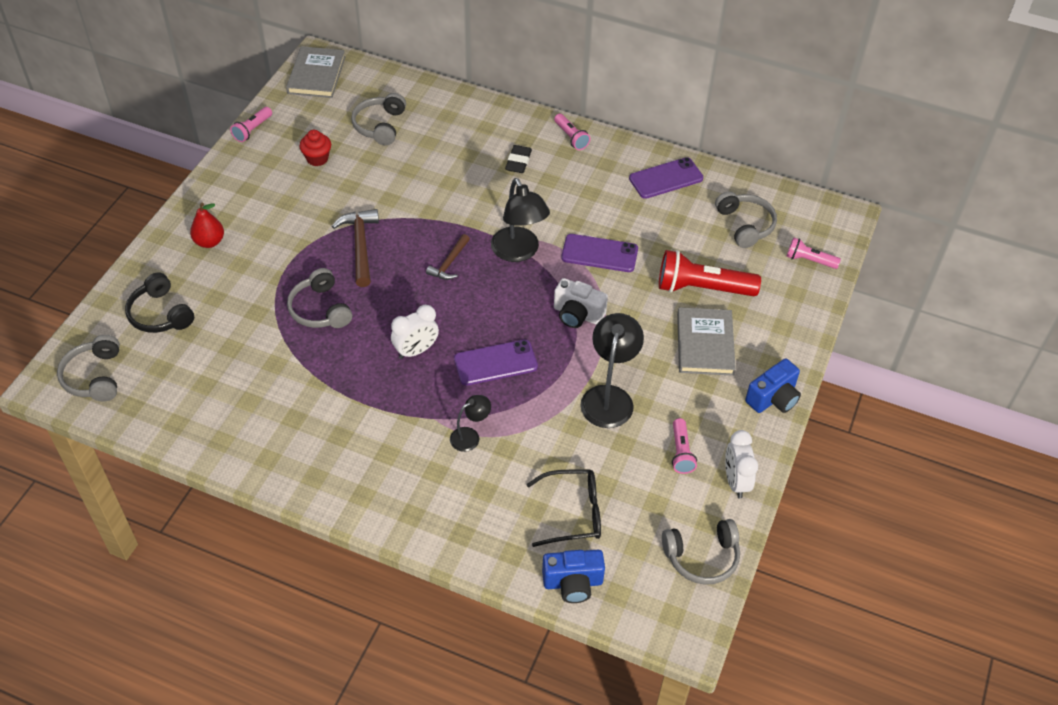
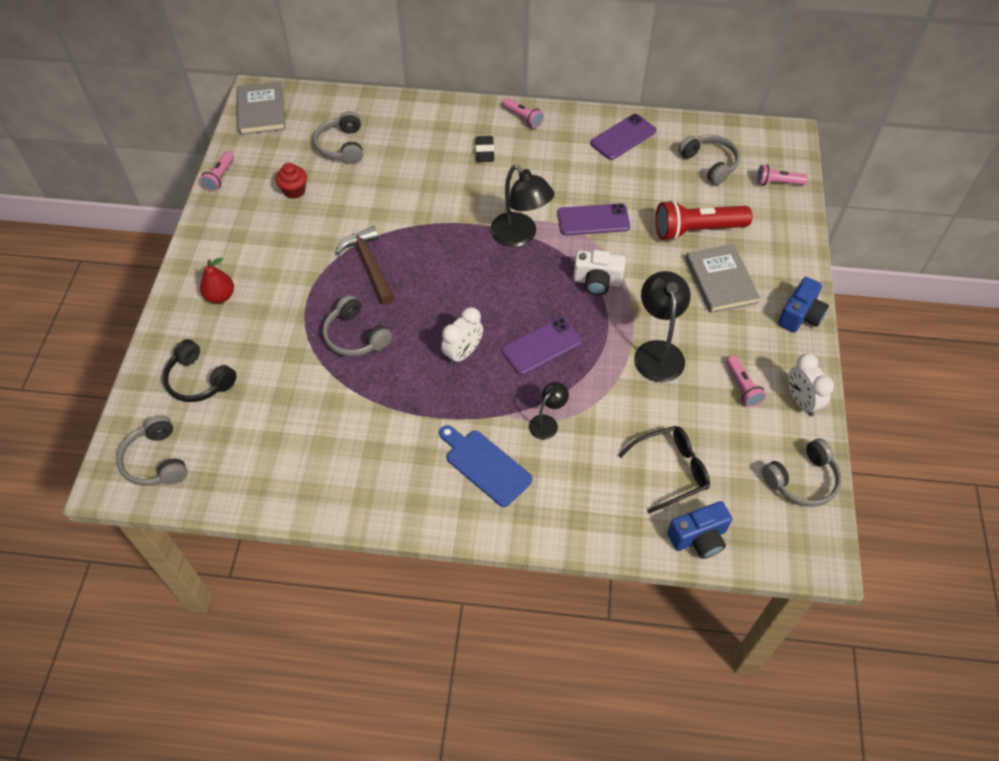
camera: 15 degrees left, 5 degrees up
brown hammer [426,234,470,280] -> none
none -> blue cutting board [439,425,533,507]

